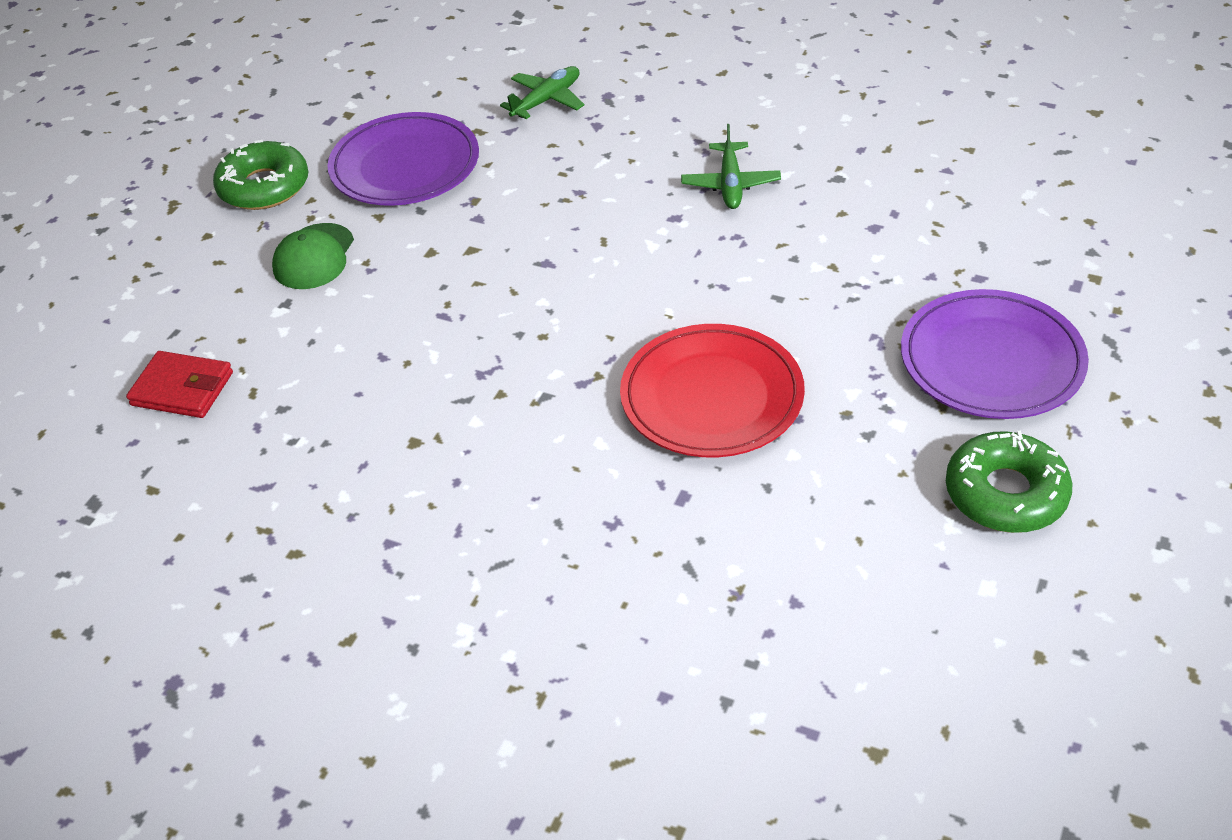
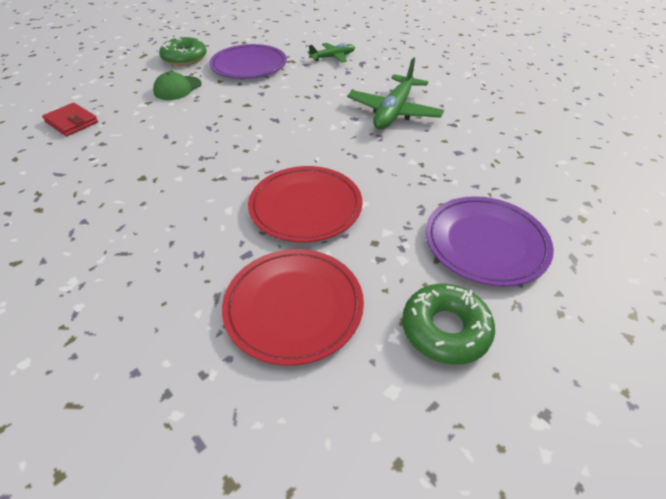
camera: 20 degrees right, 0 degrees up
green plane [681,124,781,209] -> green plane [347,57,444,130], size x1.74
none -> red plate [222,249,364,366]

